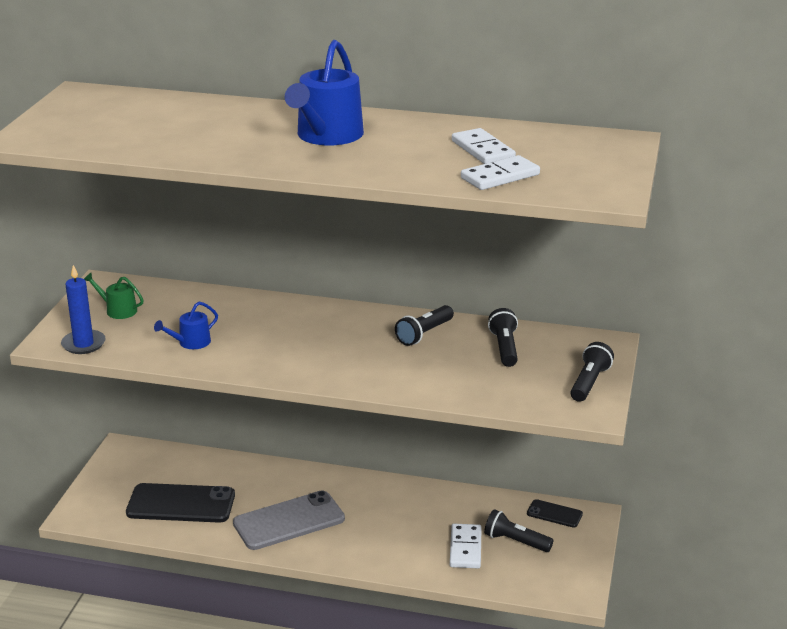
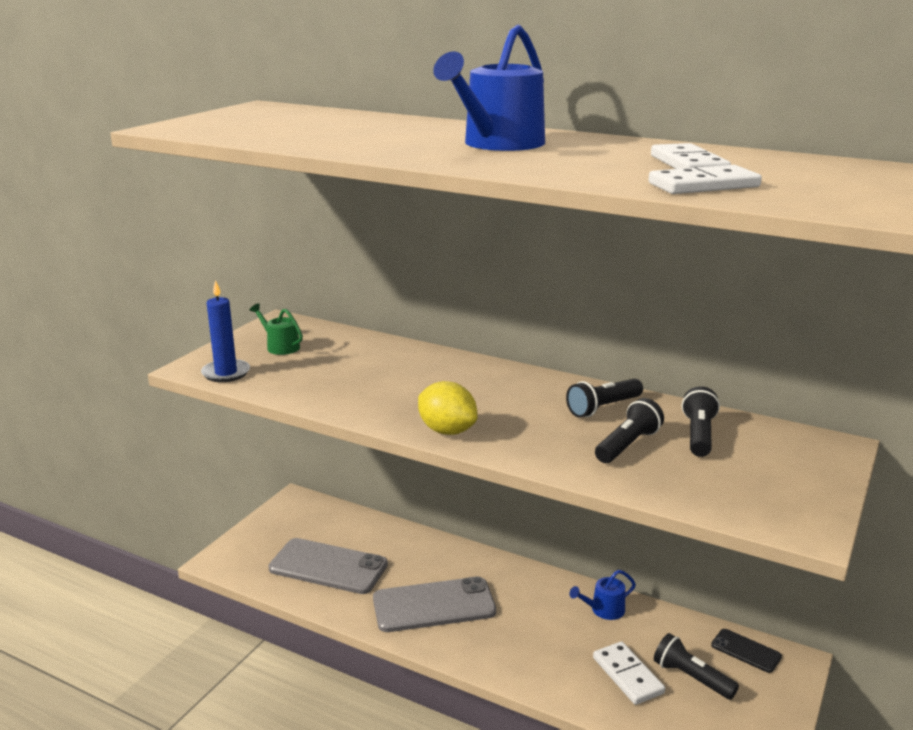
camera: 15 degrees right, 5 degrees down
black phone [126,483,235,523] -> grey phone [268,538,388,594]
blue watering can [154,302,218,349] -> blue watering can moved to [570,570,636,620]
white domino [450,524,482,568] -> white domino turned 45 degrees counterclockwise [593,641,665,705]
black flashlight [570,342,614,402] -> black flashlight moved to [595,398,664,463]
none -> yellow lemon [418,381,478,435]

